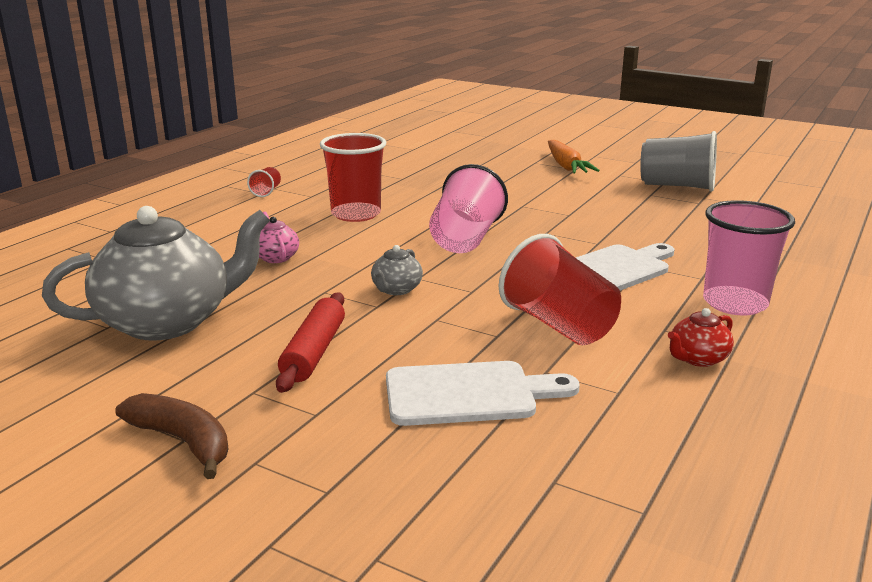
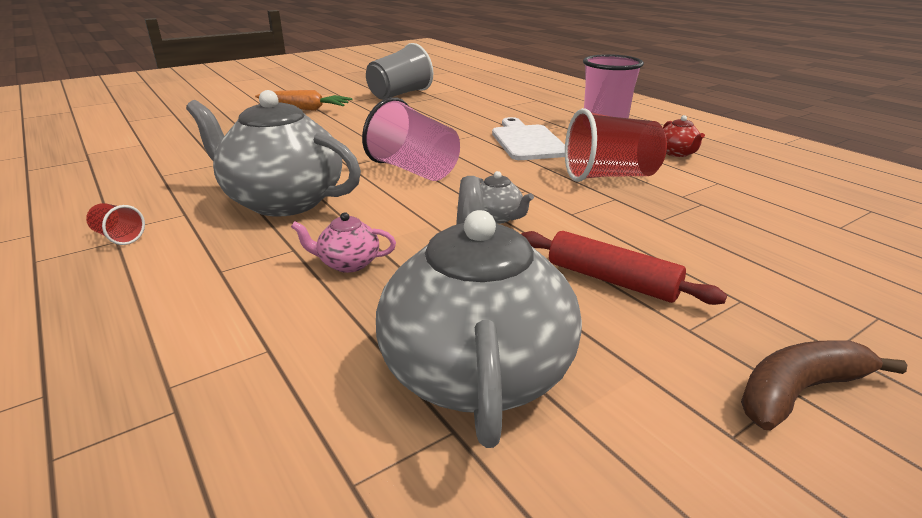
camera: 65 degrees left, 5 degrees up
red cup [320,133,386,222] -> grey teapot [186,90,361,217]
white cutting board [386,361,580,426] -> none

